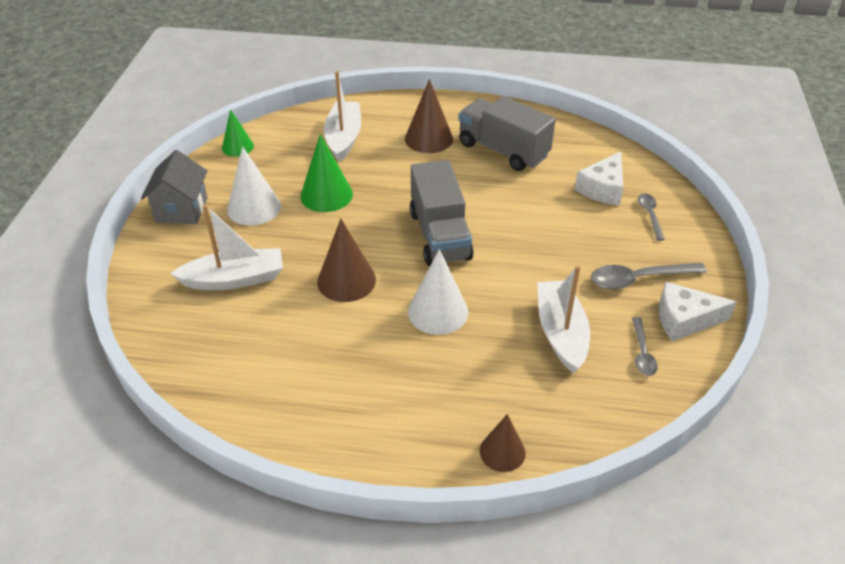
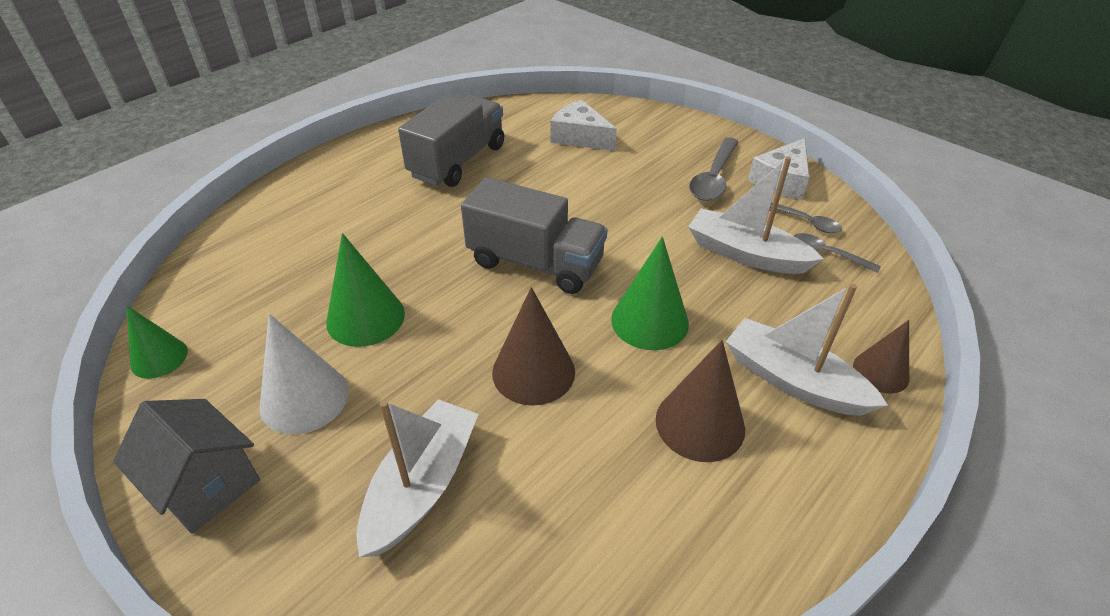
camera: 55 degrees left, 0 degrees up
white boat [324,71,361,162] -> white boat moved to [726,284,888,416]
brown cone [405,79,453,153] -> brown cone moved to [656,340,745,462]
white cone [408,249,468,335] -> green cone [611,237,689,350]
grey truck [458,96,555,171] -> grey truck turned 135 degrees clockwise [398,94,504,187]
white cheese [575,151,623,206] -> white cheese turned 150 degrees clockwise [551,99,617,151]
grey spoon [638,193,665,241] -> grey spoon moved to [794,233,881,273]

